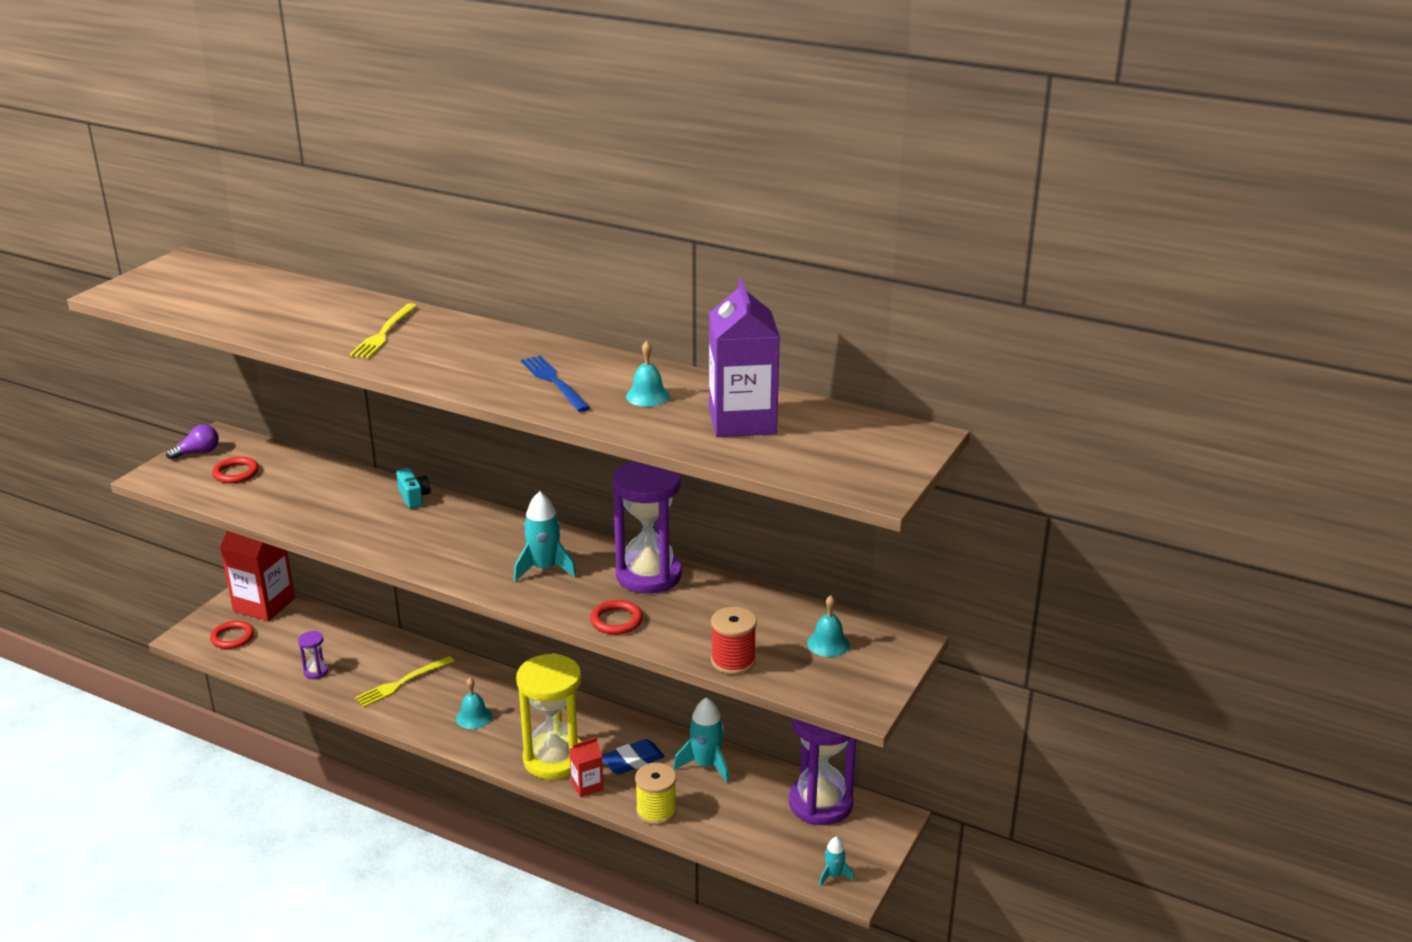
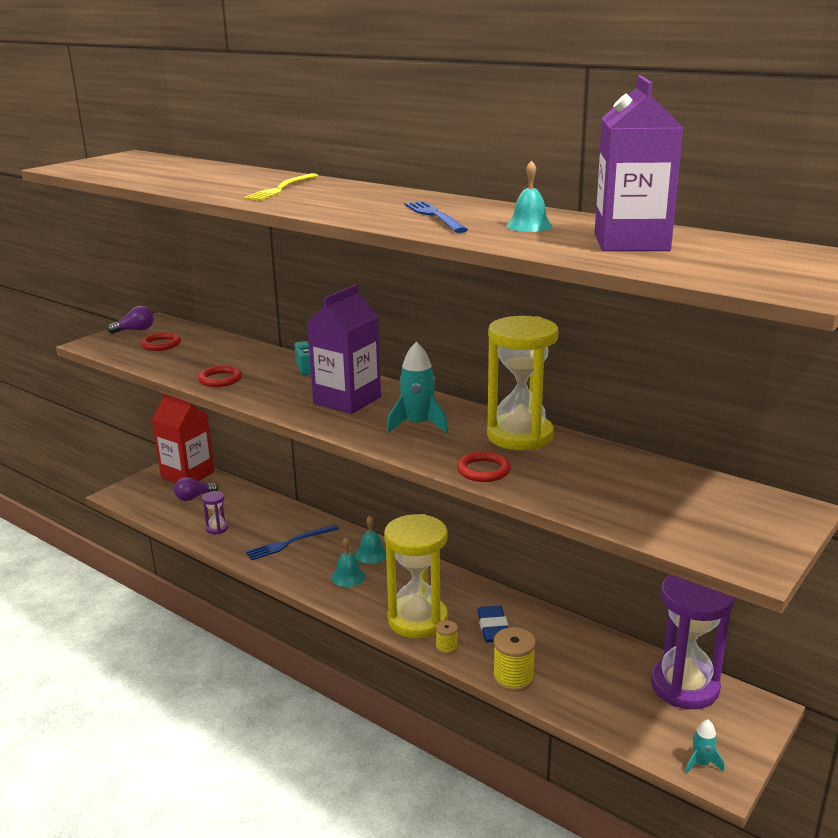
camera: 10 degrees right, 5 degrees down
red ring [210,620,254,649] -> red ring moved to [198,365,242,387]
yellow fork [355,656,454,707] -> blue fork [246,525,339,560]
red carton [569,737,604,797] -> yellow spool [436,620,458,654]
blue eraser [602,739,665,775] -> blue eraser turned 75 degrees counterclockwise [477,605,508,643]
purple hourglass [612,461,682,594] -> yellow hourglass [487,316,559,450]
turquoise rocket [673,697,729,783] -> none
red spool [711,607,757,675] -> none
turquoise bell [807,595,850,657] -> turquoise bell moved to [355,516,386,564]
none -> purple light bulb [174,477,218,501]
none -> purple carton [307,284,381,414]

